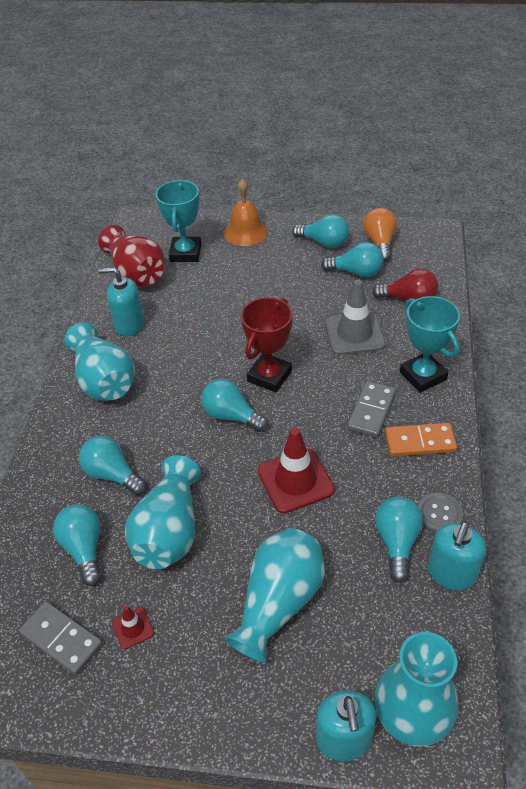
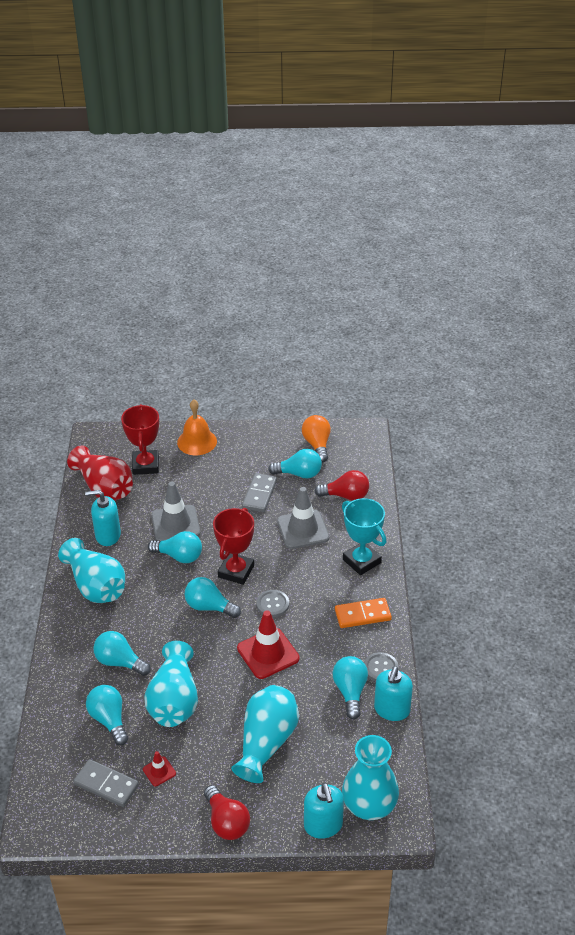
camera: 10 degrees left, 5 degrees down
turquoise trophy [156,180,202,262] -> red trophy [121,404,159,475]
turquoise light bulb [292,214,349,248] -> turquoise light bulb moved to [148,531,202,563]
grey domino [347,381,396,438] -> grey domino moved to [242,473,277,512]
none -> grey traffic cone [151,482,200,541]
none -> red light bulb [204,785,250,840]
none -> grey button [256,590,289,617]

